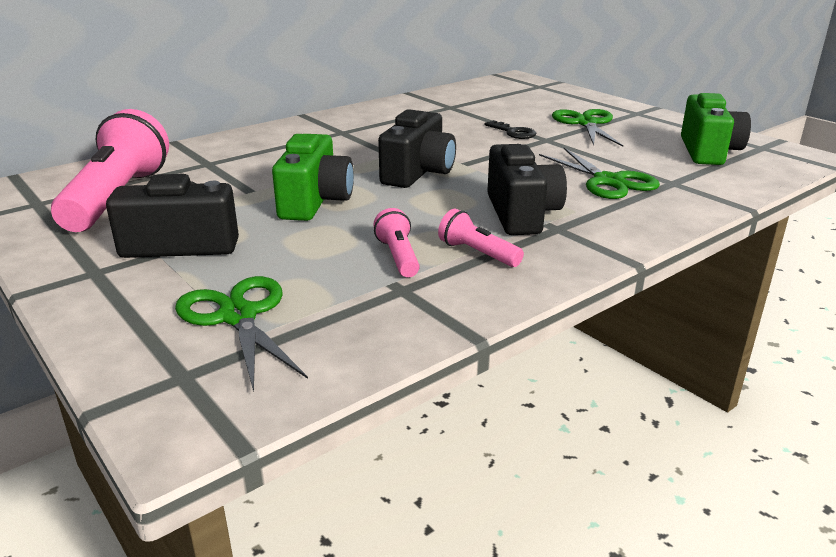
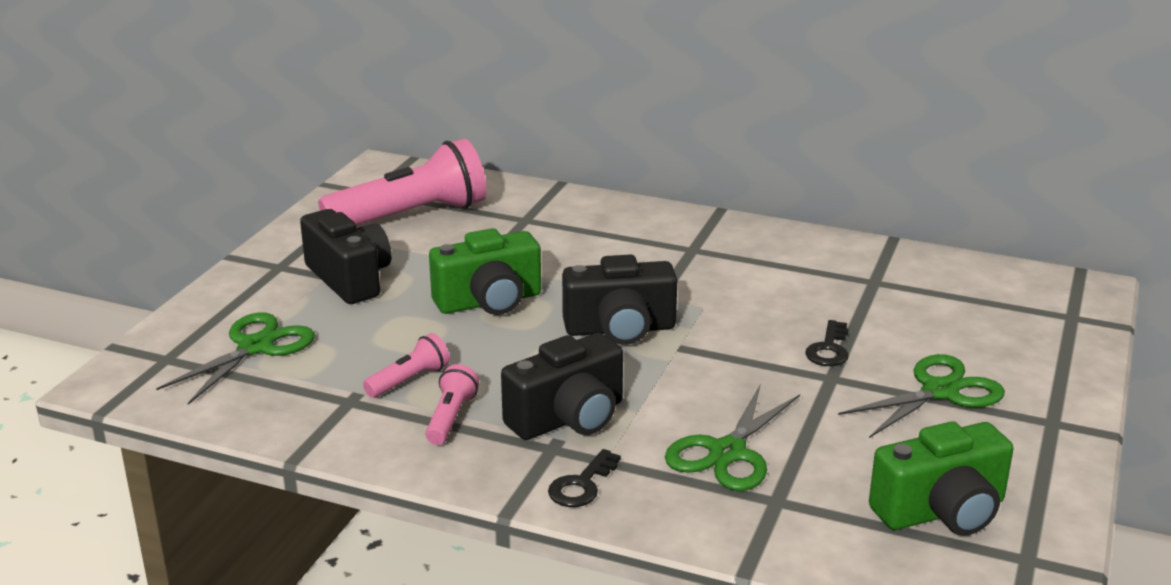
camera: 60 degrees right, 0 degrees up
none -> black key [548,449,621,507]

